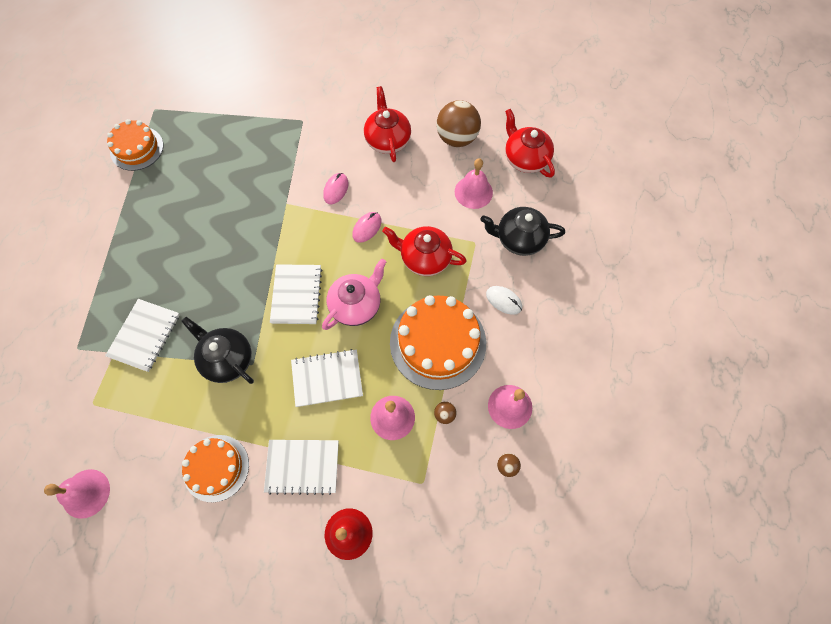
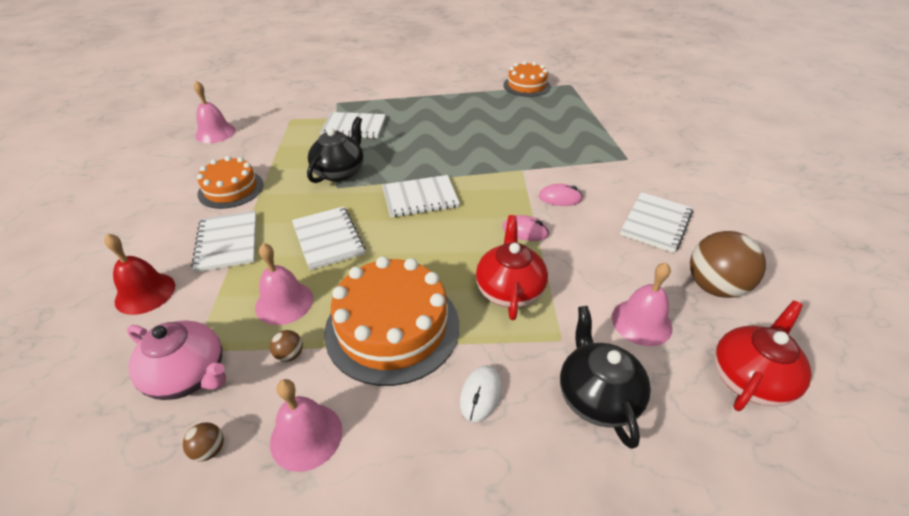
camera: 75 degrees right, 25 degrees down
pink teapot [322,259,386,330] -> pink teapot moved to [127,320,226,400]
red teapot [364,86,411,162] -> white notebook [620,192,693,253]

